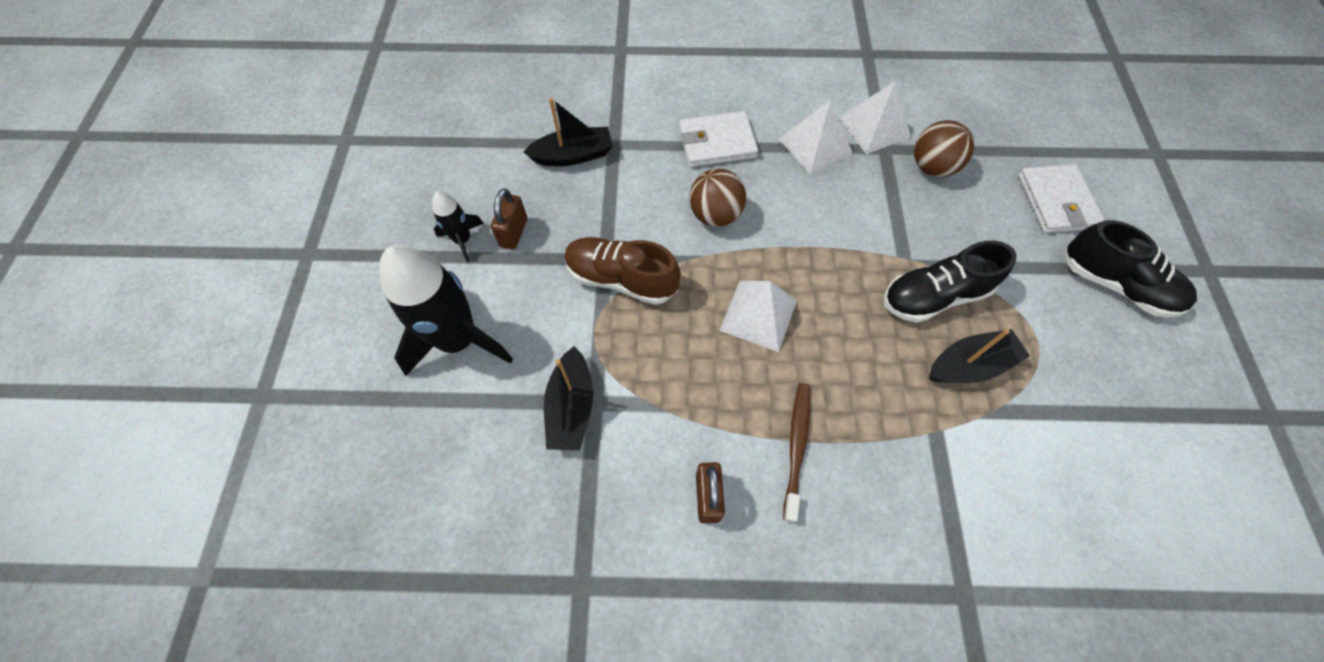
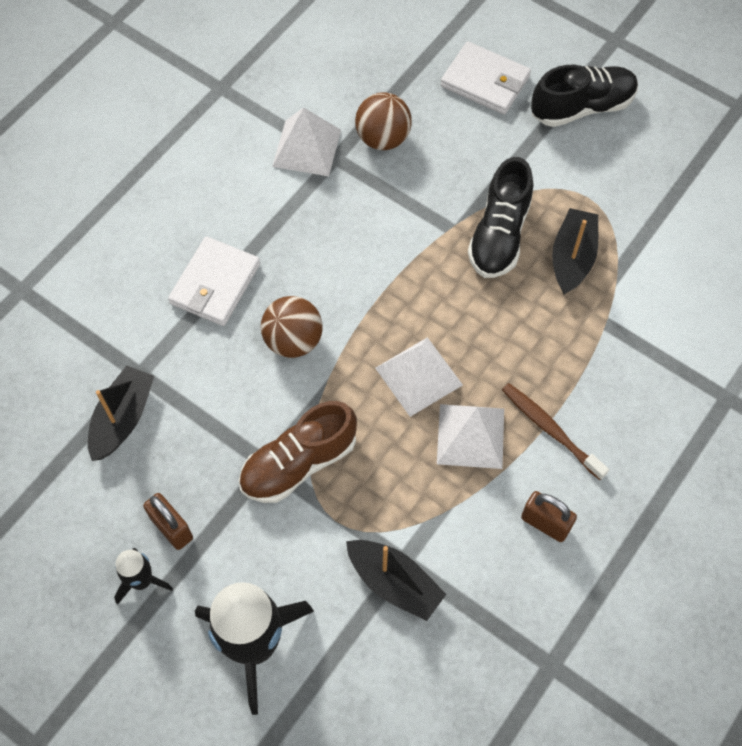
camera: 55 degrees left, 0 degrees up
white pyramid [779,100,853,174] -> white pyramid moved to [437,404,504,469]

